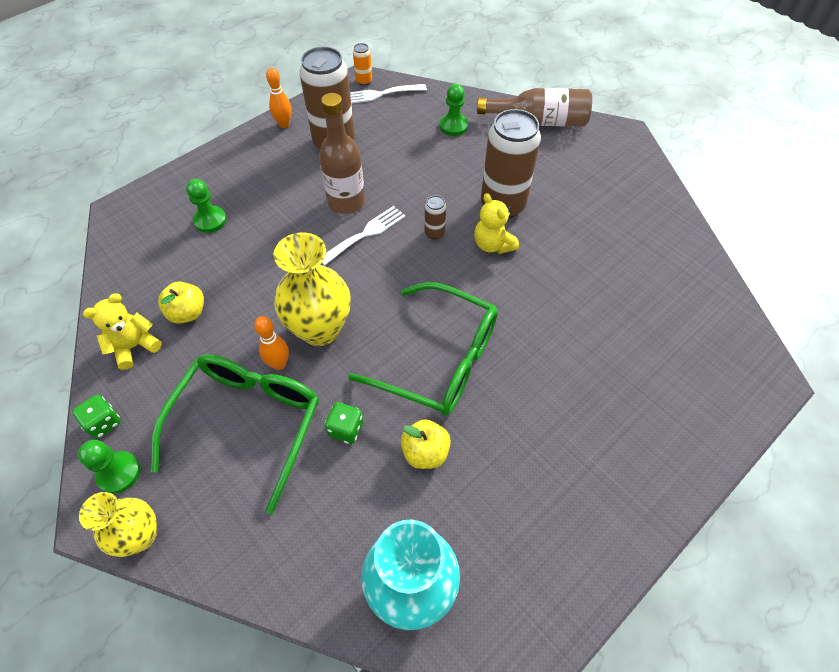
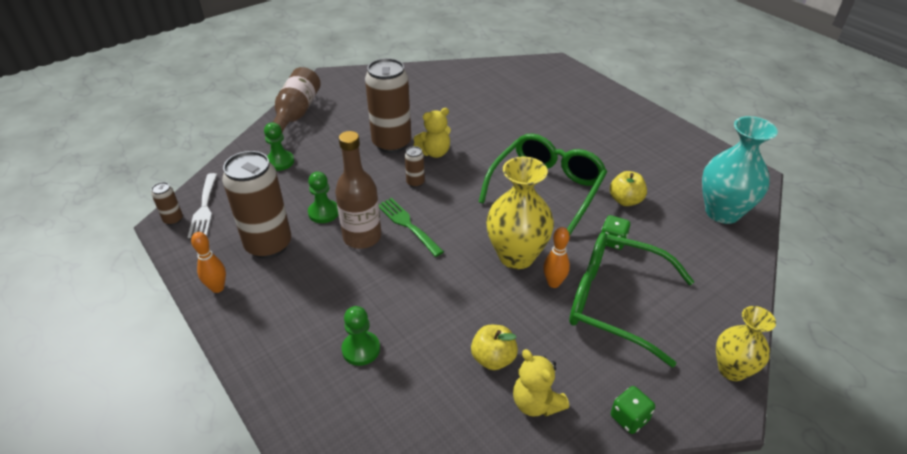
camera: 85 degrees left, 15 degrees down
green pawn [78,440,140,494] -> green pawn moved to [308,172,339,223]
white fork [322,206,405,266] -> green fork [379,198,444,257]
orange can [353,43,372,86] -> brown can [151,182,183,225]

